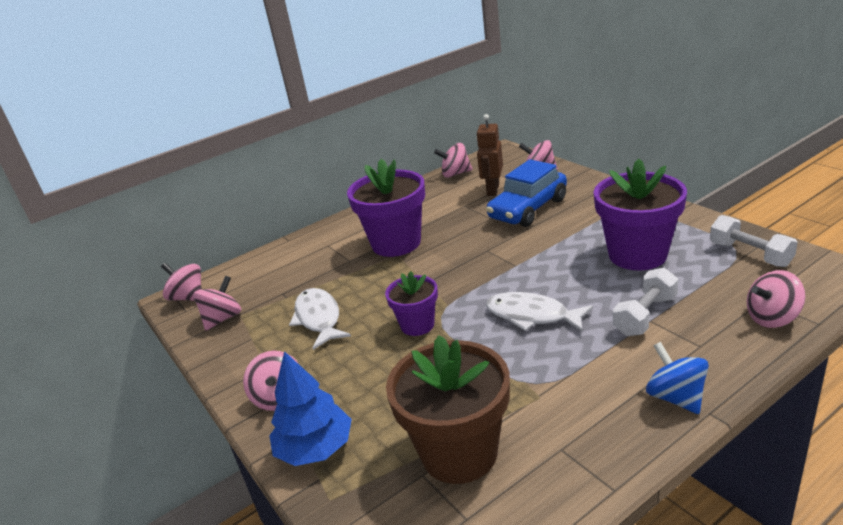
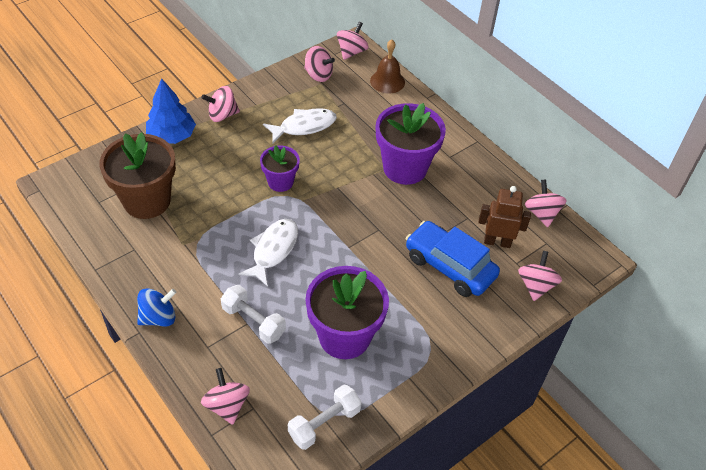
camera: 80 degrees right, 20 degrees up
none -> brown bell [370,39,405,94]

